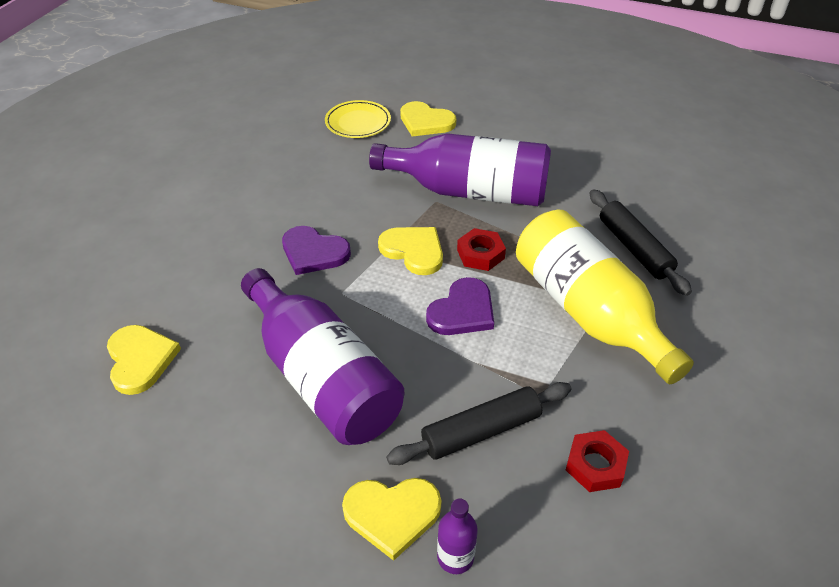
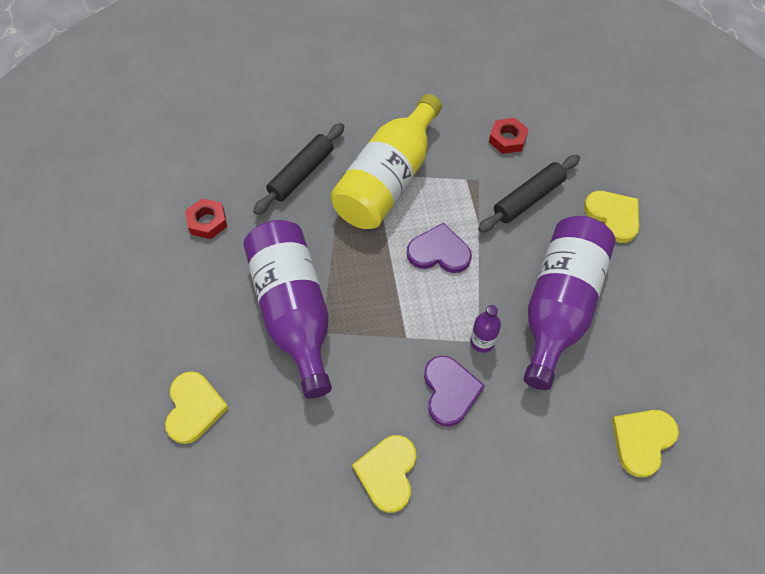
camera: 120 degrees left, 15 degrees up
yellow plate [325,100,391,138] -> none
yellow heart [378,227,443,275] -> yellow heart moved to [352,435,416,513]
black rolling pin [386,382,572,465] -> black rolling pin turned 75 degrees counterclockwise [478,155,580,232]
purple bottle [437,498,478,574] -> purple bottle moved to [470,305,501,353]
red nut [457,228,506,271] -> red nut moved to [185,198,227,239]

